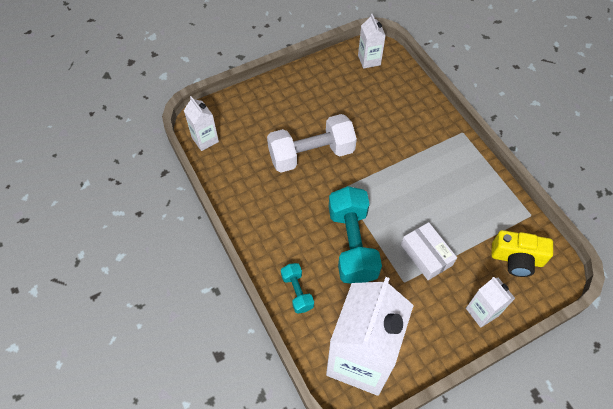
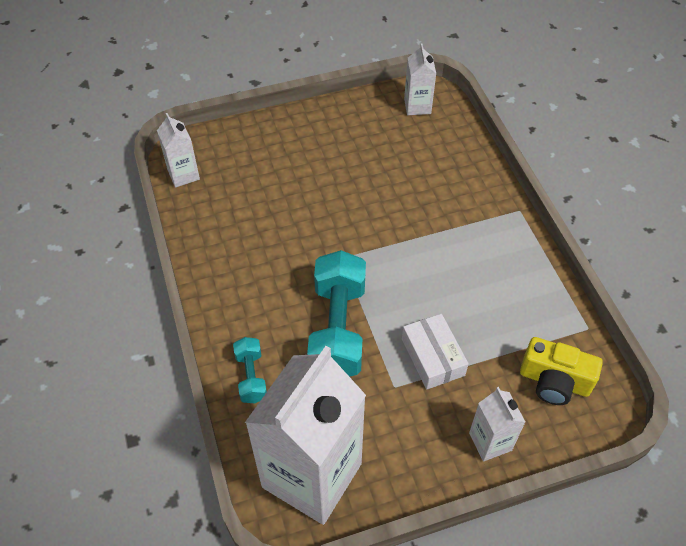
camera: 10 degrees right, 5 degrees down
white dumbbell [267,114,357,172] -> none

